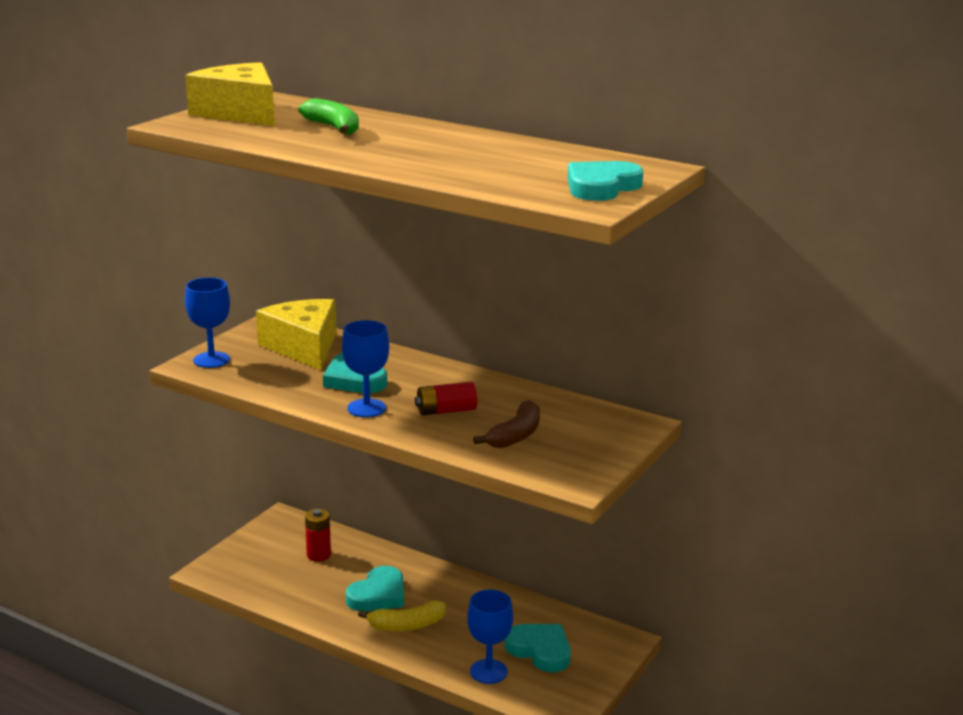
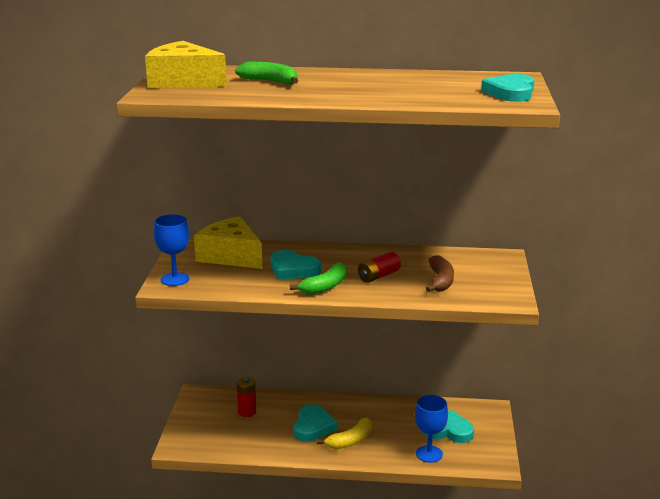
camera: 25 degrees left, 0 degrees up
blue goblet [342,320,389,417] -> green banana [290,262,347,295]

